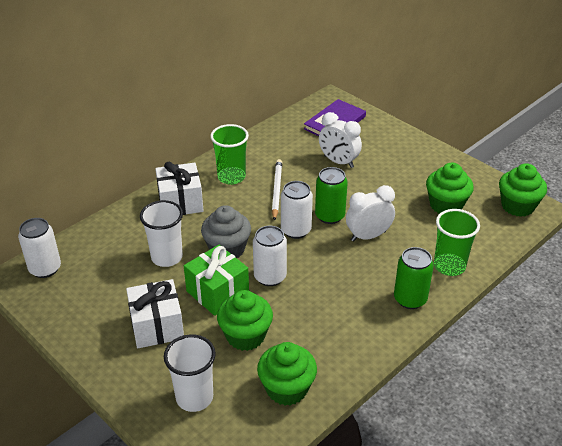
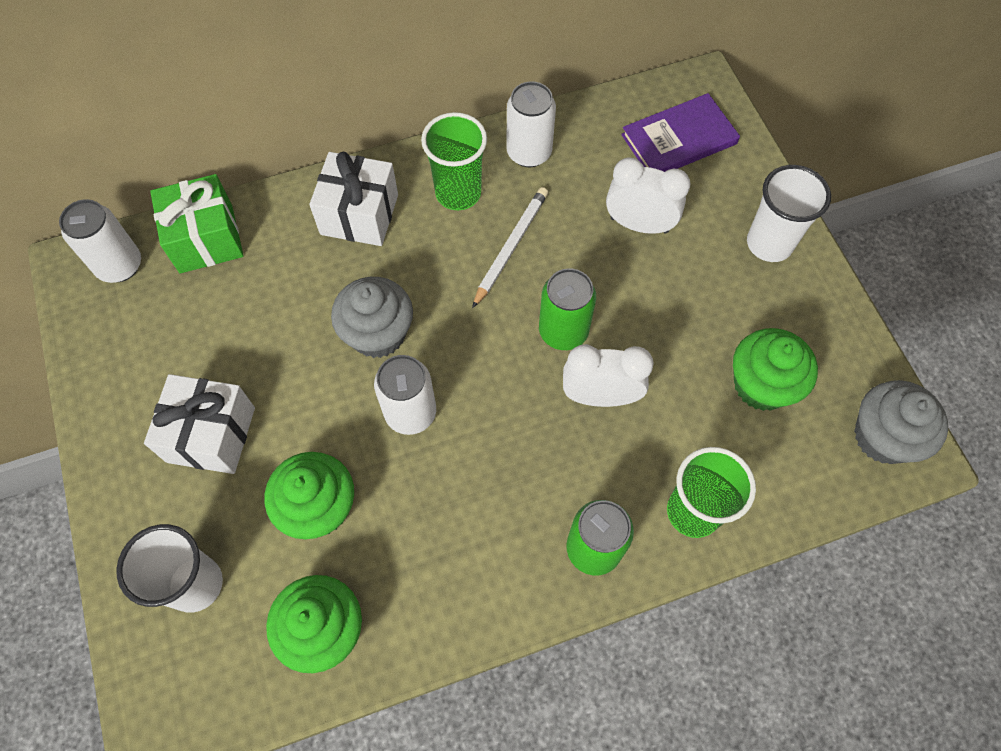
camera: 25 degrees right, 25 degrees up
white cup [140,200,183,267] -> white cup moved to [747,165,831,262]
green gift [184,245,249,316] -> green gift moved to [150,174,244,273]
white can [281,181,313,239] -> white can moved to [506,81,556,167]
white clock [319,112,362,168] -> white clock turned 135 degrees clockwise [606,158,690,234]
green cupcake [499,163,547,217] -> grey cupcake [854,380,948,464]

